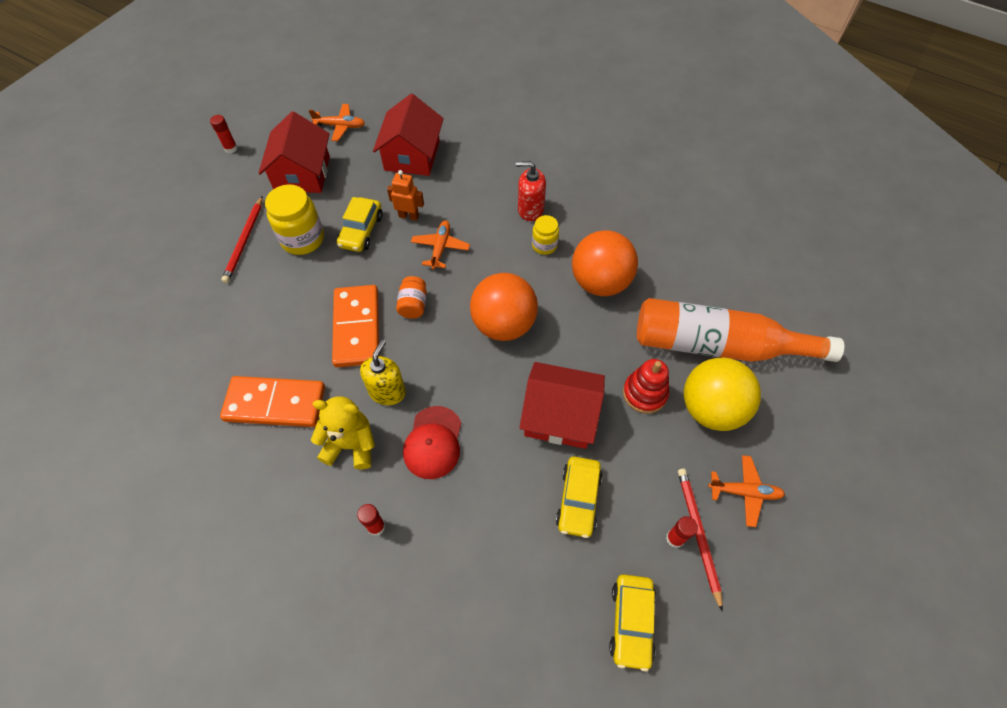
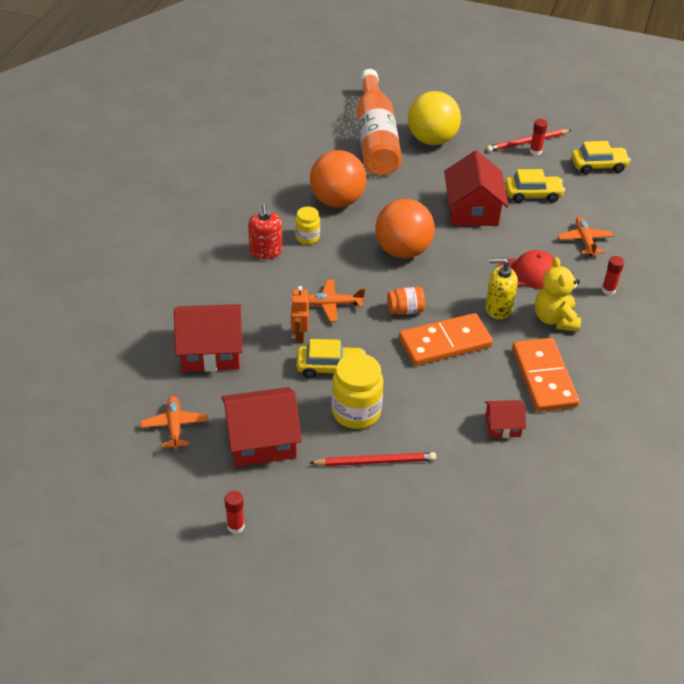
camera: 105 degrees left, 15 degrees down
red stacking toy [623,359,669,414] -> none
orange plane [708,455,785,527] -> orange plane moved to [558,217,613,256]
none -> red house [485,400,526,438]

